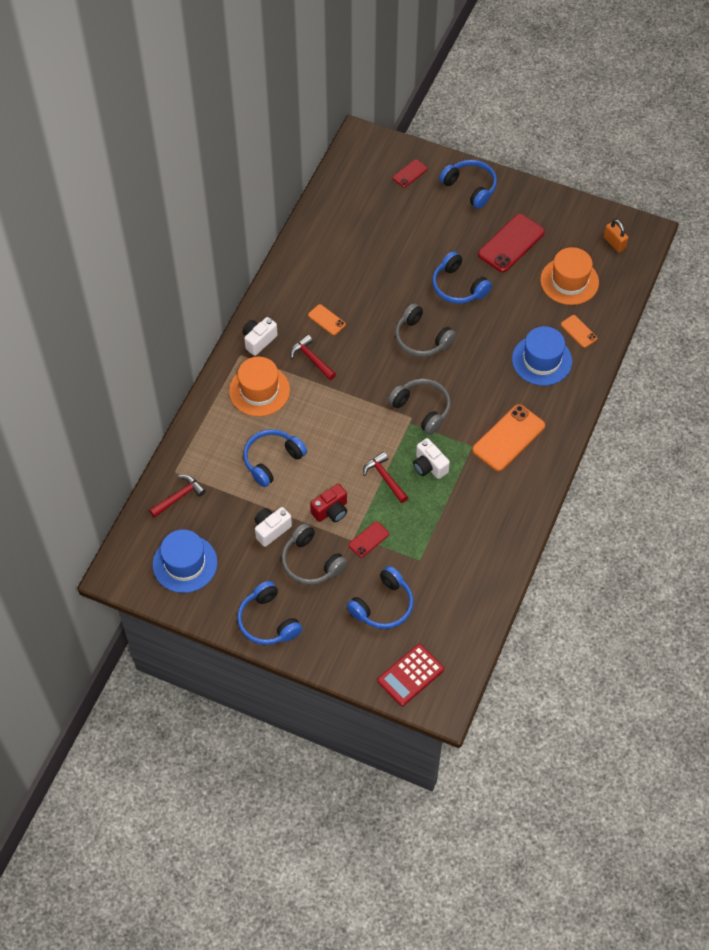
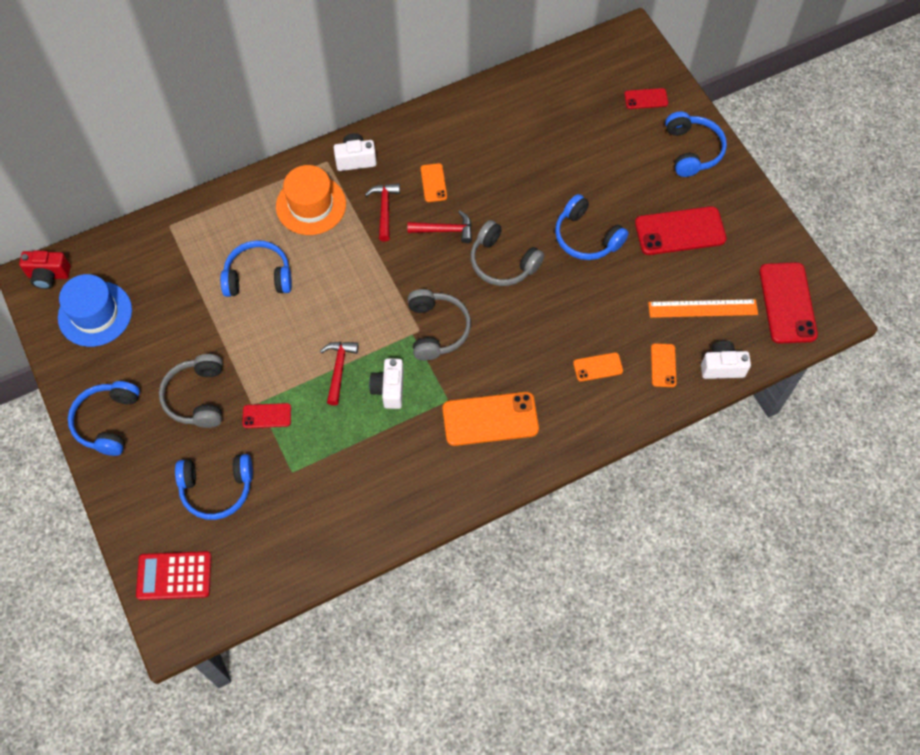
camera: 40 degrees right, 5 degrees up
red hammer [149,475,206,518] -> red hammer moved to [408,210,472,243]
white camera [254,507,292,547] -> white camera moved to [701,341,751,379]
red camera [310,483,347,522] -> red camera moved to [19,251,71,289]
grey headphones [395,303,456,357] -> grey headphones turned 45 degrees counterclockwise [471,220,544,286]
blue headphones [432,251,492,304] -> blue headphones turned 45 degrees counterclockwise [555,194,629,260]
blue hat [512,326,572,386] -> orange phone [573,352,623,382]
orange hat [540,247,599,305] -> orange ruler [648,299,758,318]
orange padlock [604,219,629,252] -> red phone [759,262,818,344]

